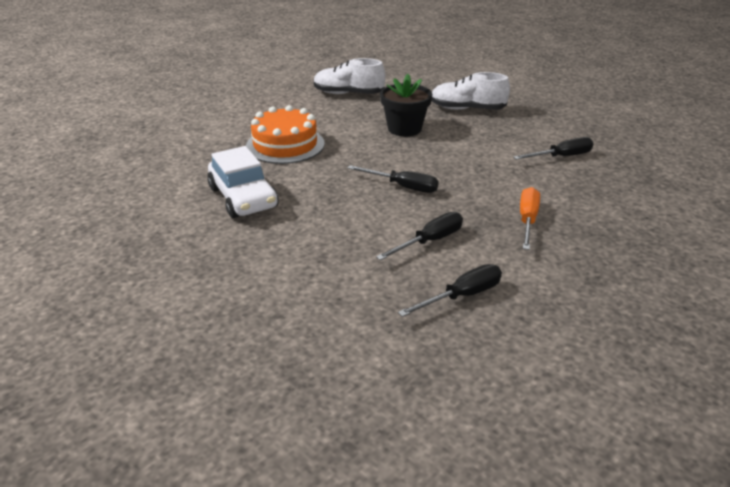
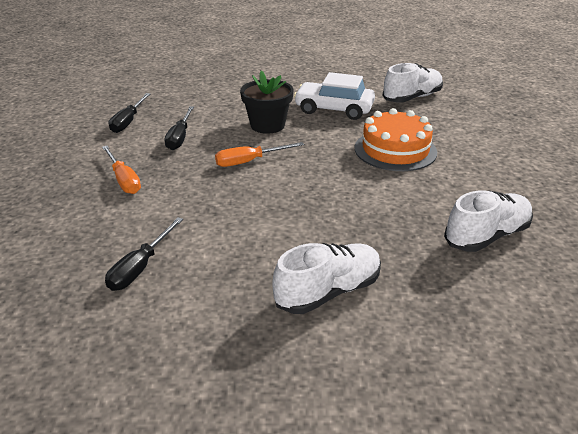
camera: 135 degrees right, 0 degrees up
black screwdriver [348,165,439,193] -> orange screwdriver [215,142,304,167]
black flower pot [380,74,432,136] -> black flower pot moved to [240,70,294,134]
none -> white shoe [383,63,443,102]

